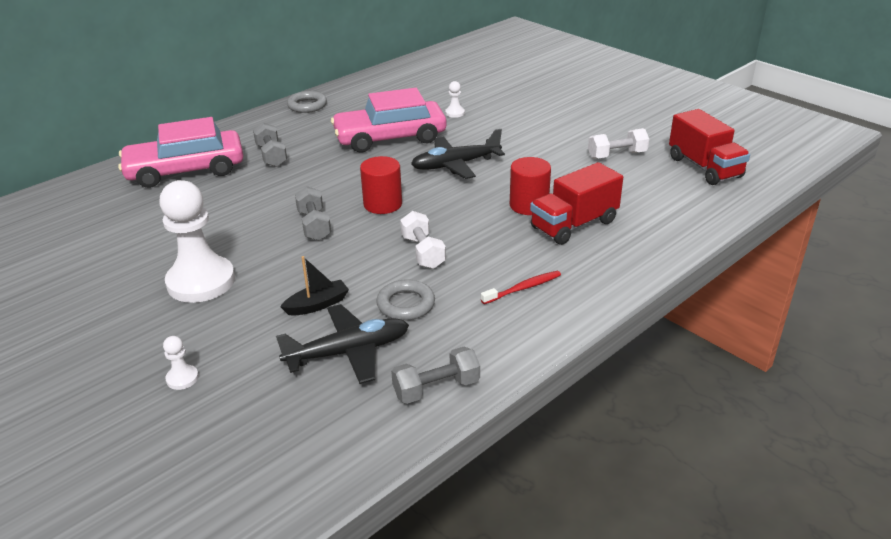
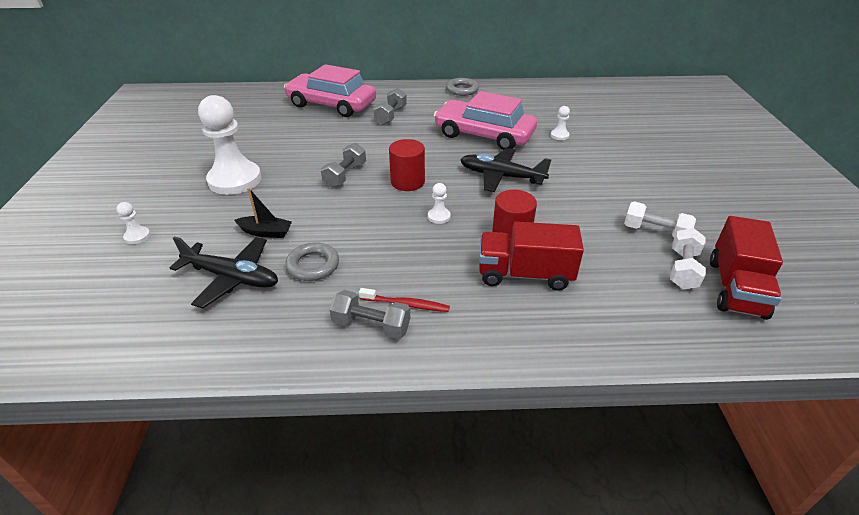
camera: 40 degrees right, 5 degrees up
grey dumbbell [391,347,480,404] -> grey dumbbell moved to [329,290,410,339]
white dumbbell [400,211,446,269] -> white dumbbell moved to [670,228,706,289]
none -> white pawn [428,183,451,224]

